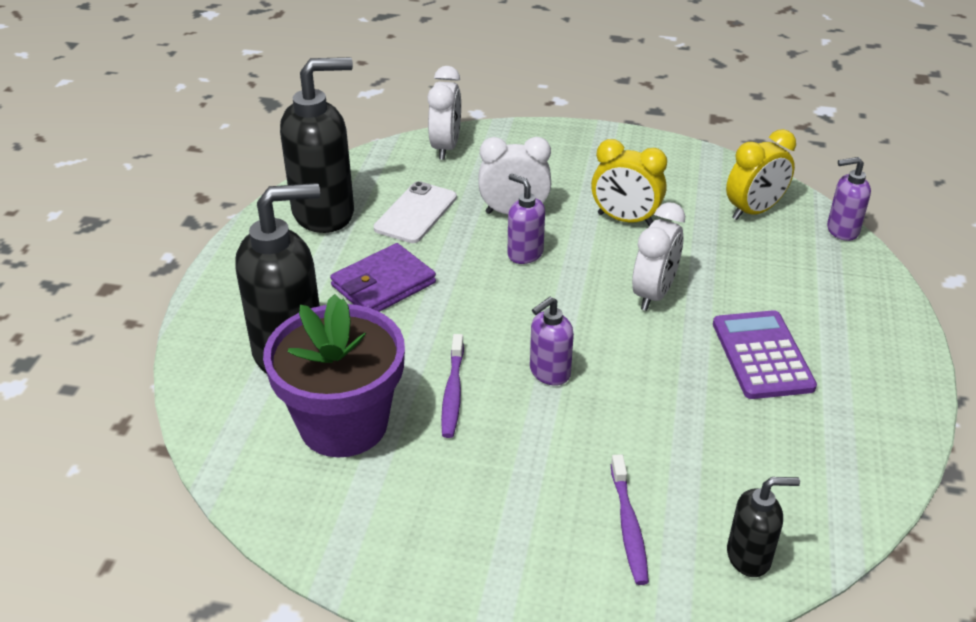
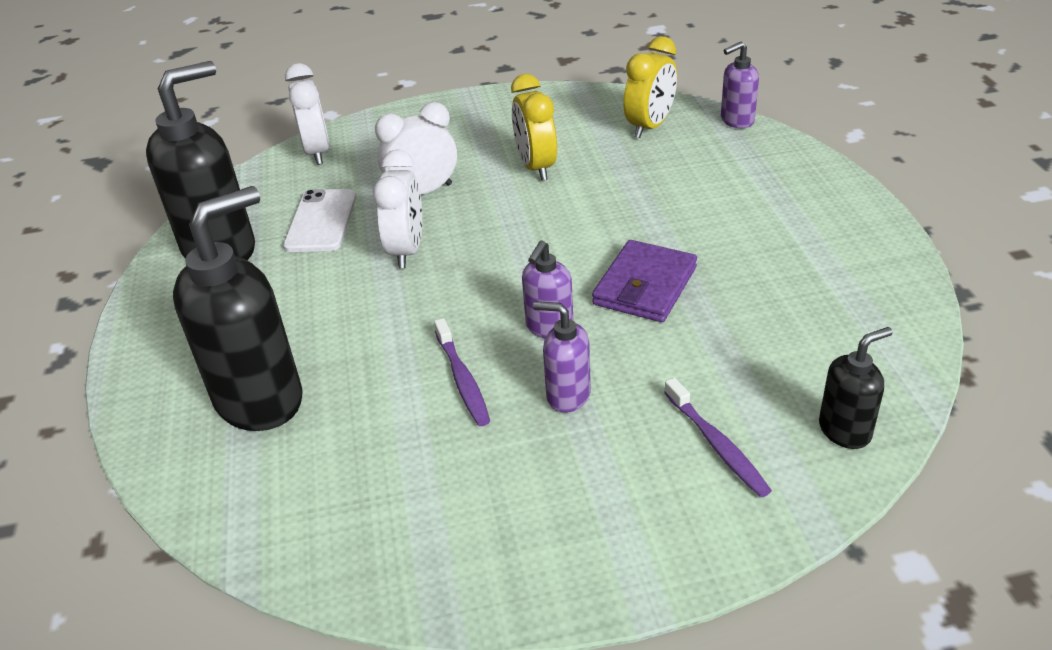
camera: 20 degrees left, 0 degrees up
purple flower pot [263,294,405,457] -> none
purple wallet [330,243,436,312] -> purple wallet moved to [592,240,697,322]
purple soap dispenser [507,174,545,264] -> purple soap dispenser moved to [533,301,591,413]
yellow clock [591,139,667,226] -> yellow clock turned 75 degrees clockwise [511,74,557,180]
white clock [632,202,685,311] -> white clock moved to [373,149,422,268]
purple calculator [713,310,817,399] -> none

